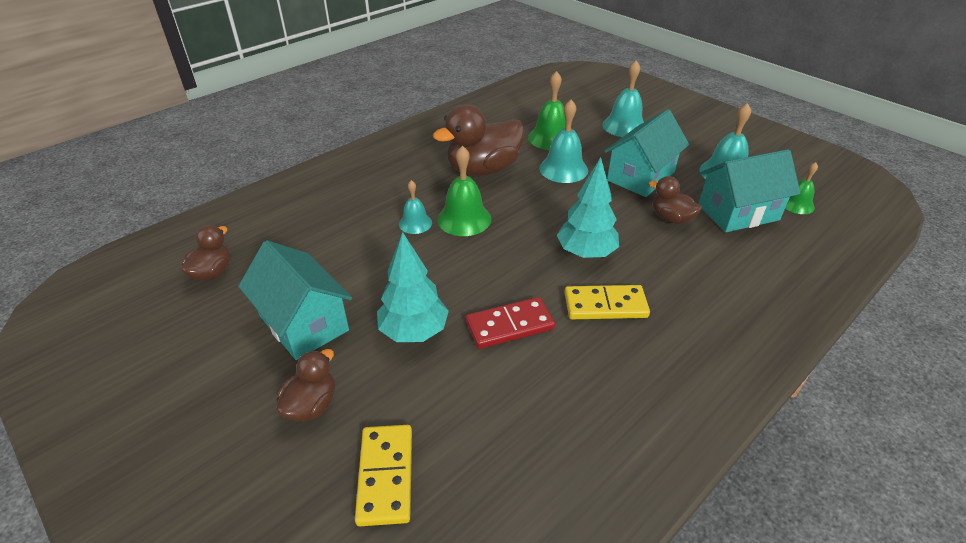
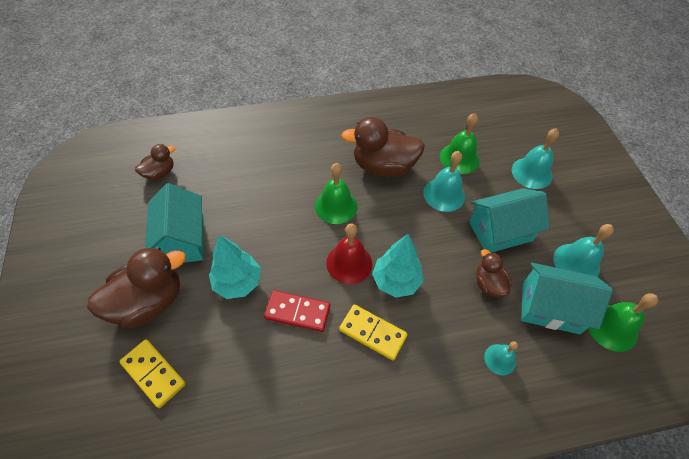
camera: 30 degrees right, 15 degrees up
brown duck [276,349,335,422] -> brown duck [87,247,186,328], size x1.88
yellow domino [355,425,412,526] -> yellow domino turned 75 degrees counterclockwise [119,339,186,408]
turquoise bell [399,180,432,234] -> turquoise bell moved to [484,341,518,375]
green bell [785,162,818,214] -> green bell [588,293,658,352], size x1.64
none -> red bell [326,223,372,284]

